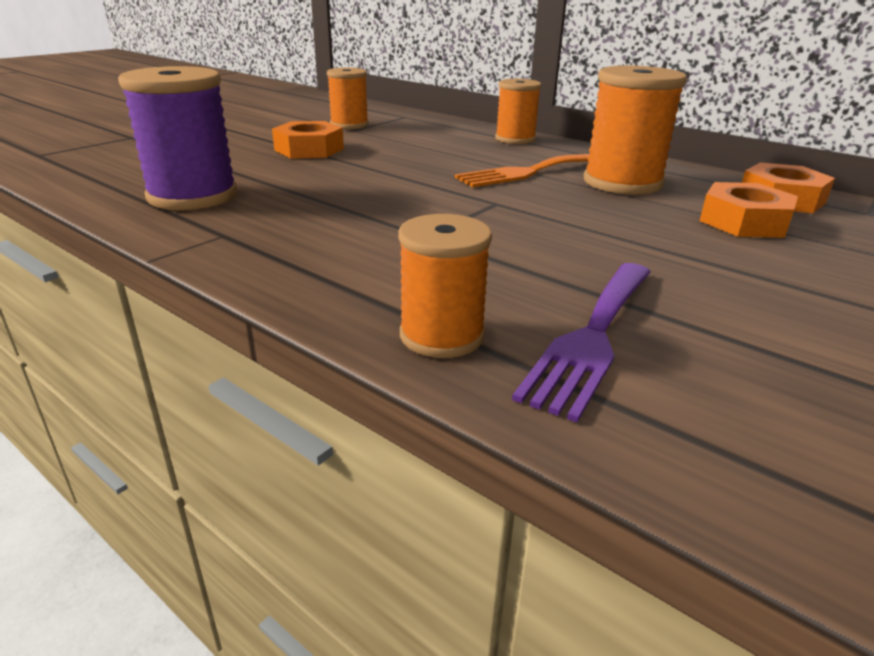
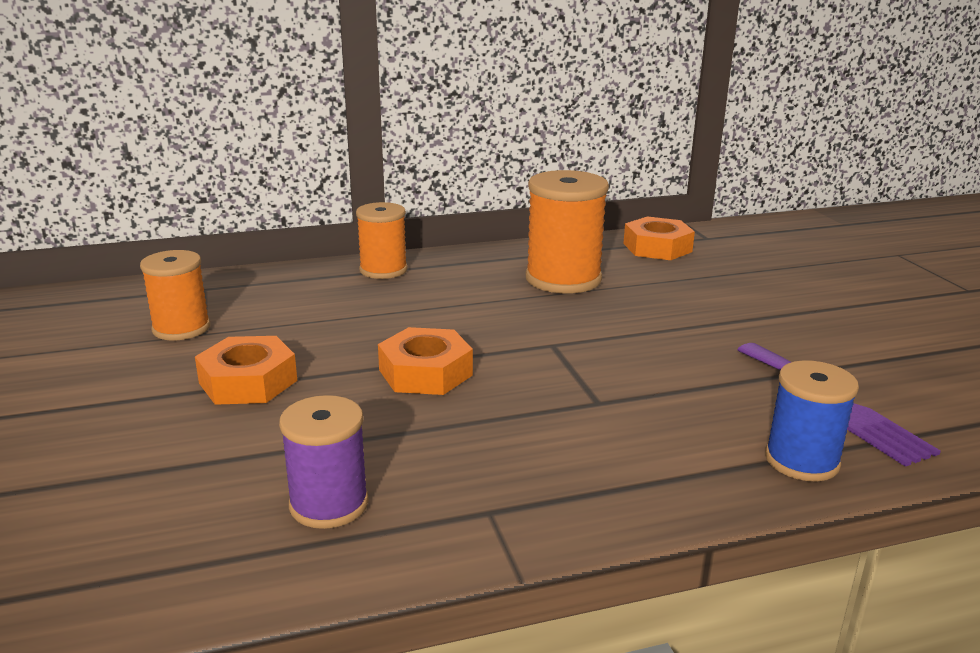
camera: 55 degrees left, 5 degrees down
purple spool [118,66,237,210] -> purple spool [279,395,369,529], size x0.64
orange spool [398,214,492,358] -> blue spool [765,360,859,481]
orange fork [455,154,590,188] -> none
orange nut [700,182,798,238] -> orange nut moved to [378,327,473,395]

